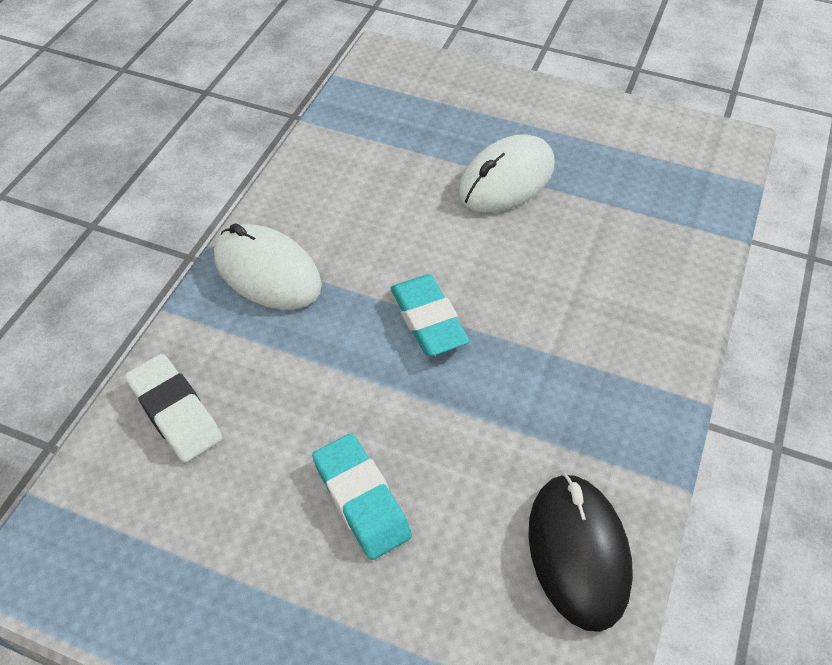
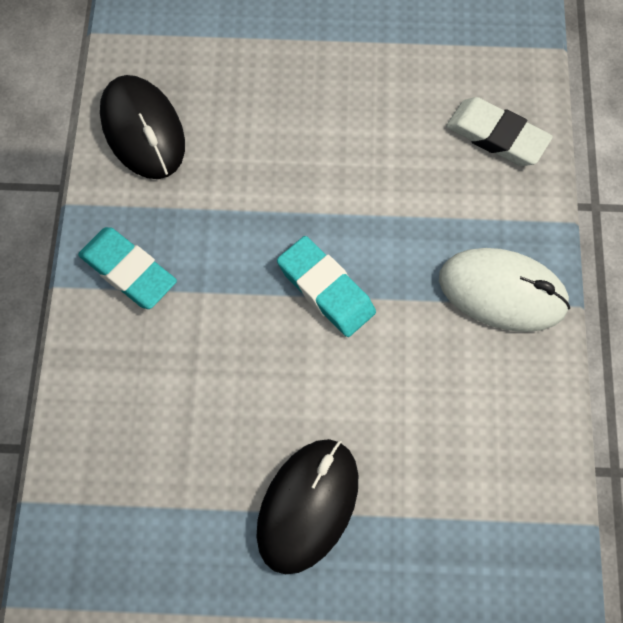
camera: 160 degrees right, 15 degrees up
turquoise eraser [312,433,412,560] -> turquoise eraser moved to [78,227,177,309]
white mouse [458,134,555,213] -> black mouse [256,439,358,575]

